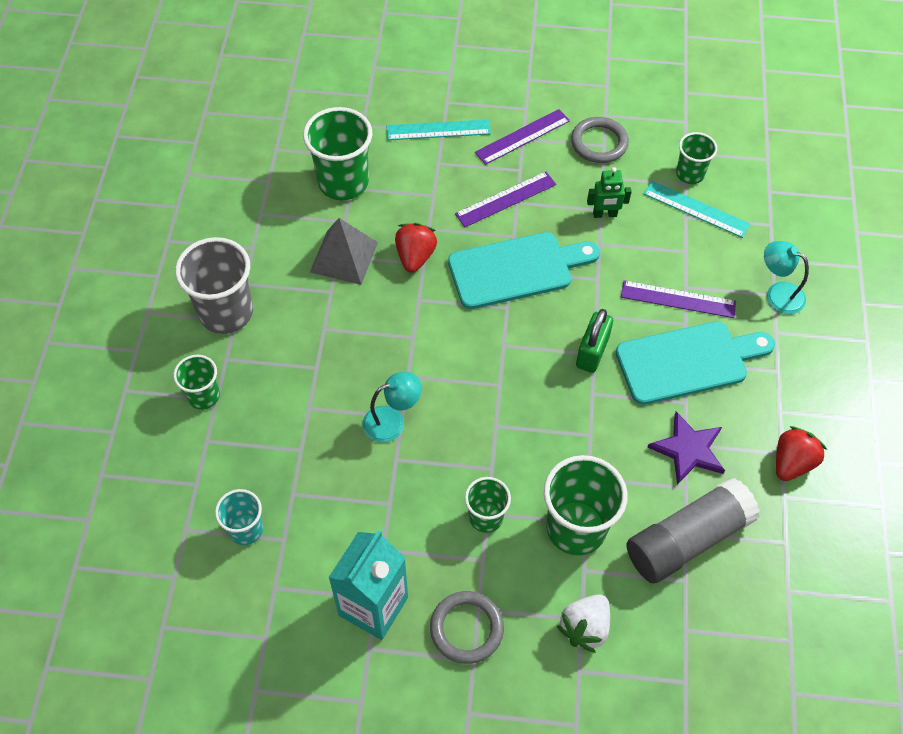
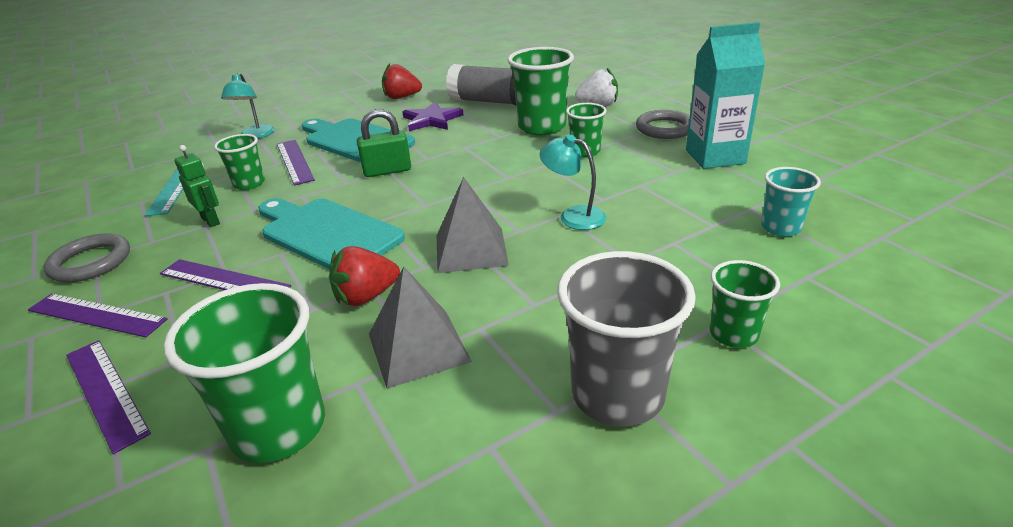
camera: 125 degrees left, 25 degrees down
turquoise ruler [386,119,491,140] -> purple ruler [66,340,151,454]
green cup [676,132,717,184] -> green cup moved to [214,134,265,190]
none -> grey pyramid [437,177,509,273]

